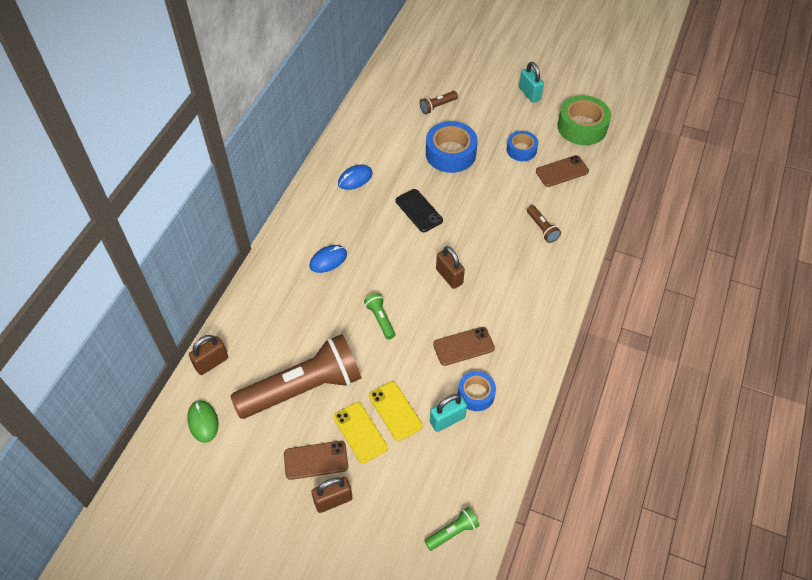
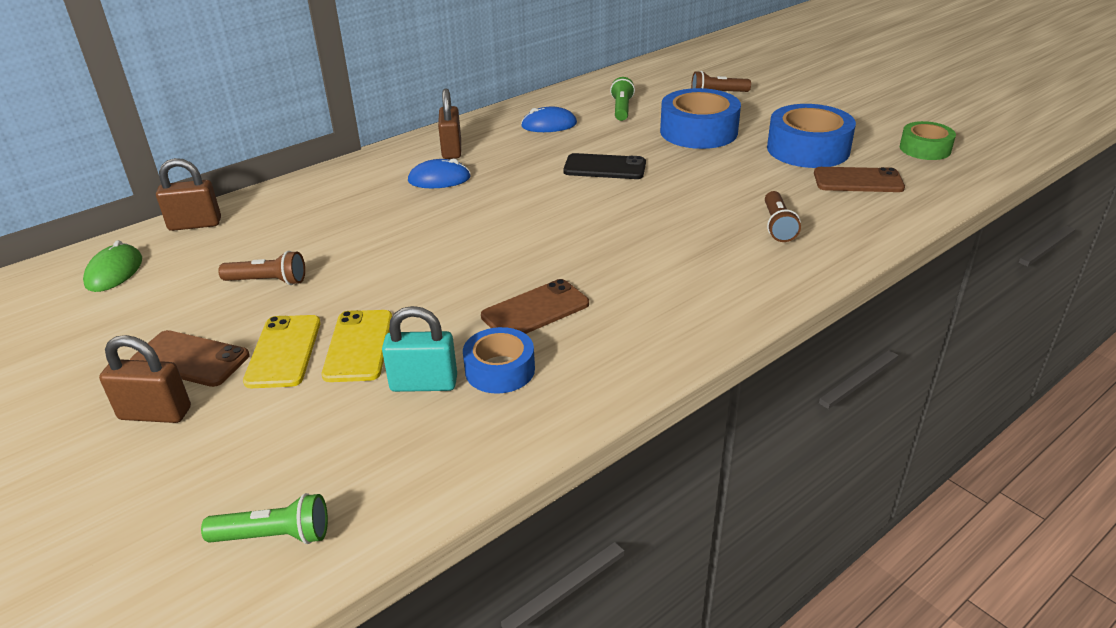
camera: 30 degrees right, 20 degrees down
brown flashlight [231,334,361,419] -> brown flashlight [218,251,305,285], size x0.40
green flashlight [364,293,395,340] -> green flashlight moved to [610,77,635,121]
black phone [396,189,443,232] -> black phone turned 75 degrees counterclockwise [563,153,646,179]
brown phone [433,327,495,366] -> brown phone turned 45 degrees counterclockwise [481,279,589,334]
brown padlock [436,246,465,289] -> brown padlock moved to [438,88,461,159]
blue tape [507,131,538,161] -> blue tape [767,104,856,168], size x1.67
turquoise padlock [519,62,544,103] -> none
green tape [557,95,611,145] -> green tape [900,121,956,160], size x0.60

